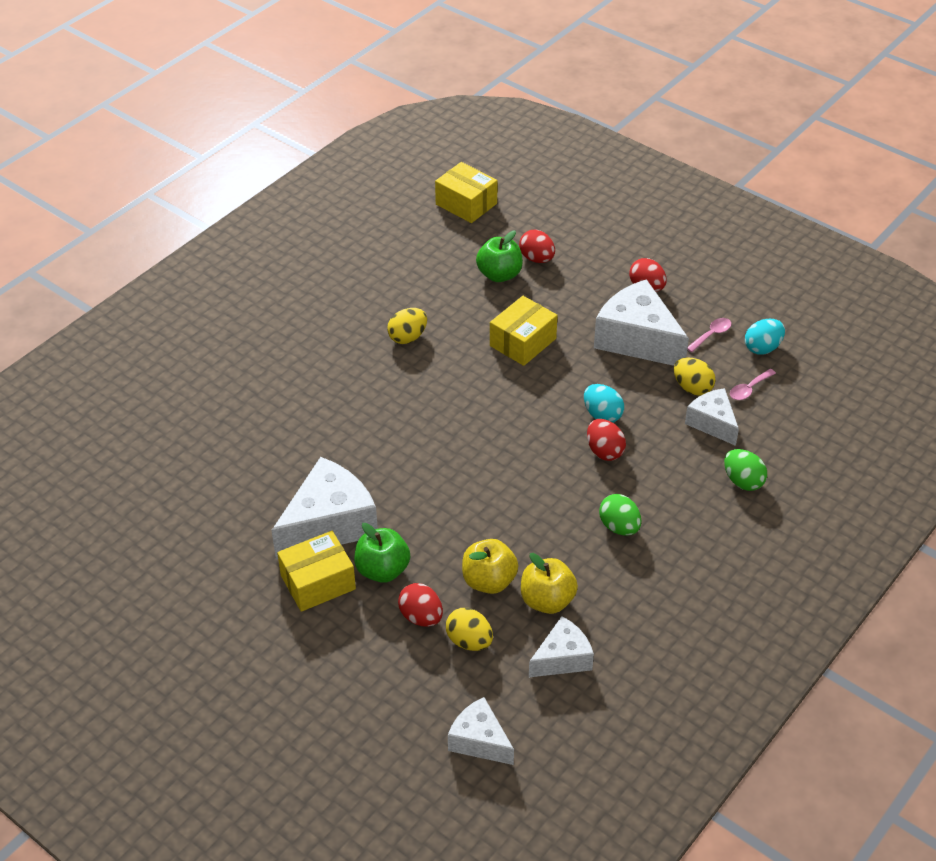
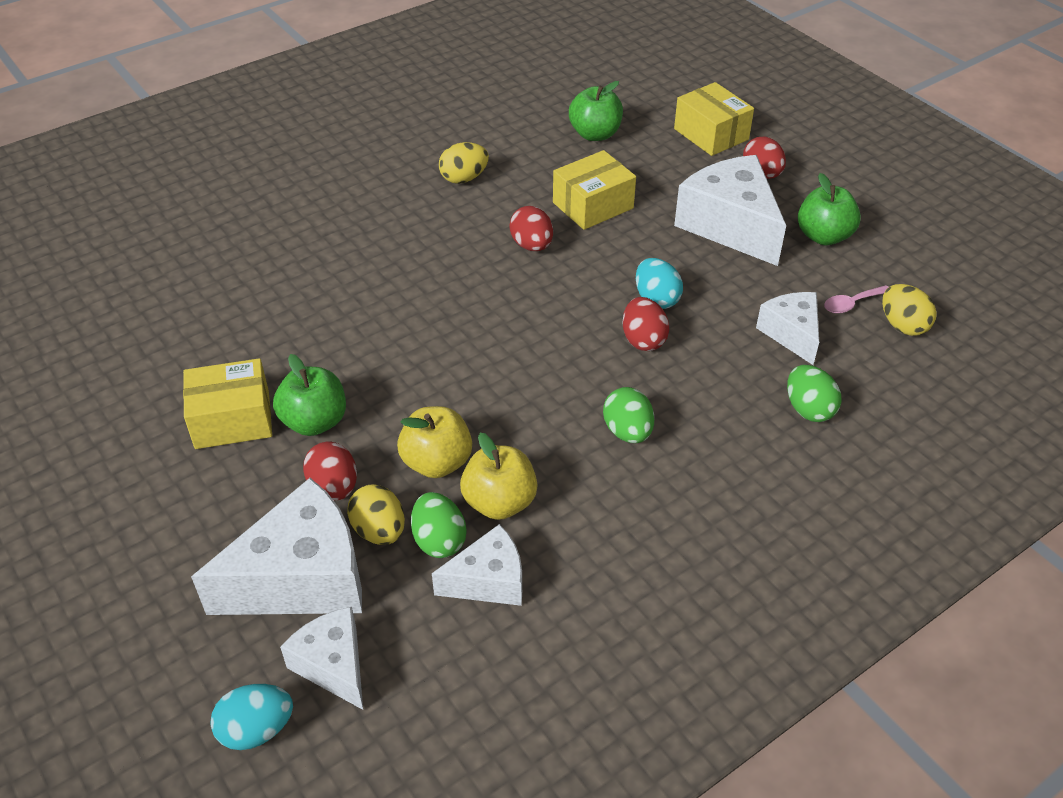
camera: 15 degrees right, 0 degrees up
white cheese [271,457,378,559] -> white cheese moved to [191,478,362,615]
yellow box [435,162,498,223] -> yellow box moved to [674,82,754,156]
red egg [519,230,555,263] -> red egg moved to [509,206,553,251]
yellow egg [674,357,716,396] -> yellow egg moved to [882,284,937,336]
pink spoon [687,318,731,352] -> green apple [798,173,861,245]
turquoise egg [745,319,785,355] -> turquoise egg moved to [210,684,293,750]
none -> green egg [411,492,466,558]

